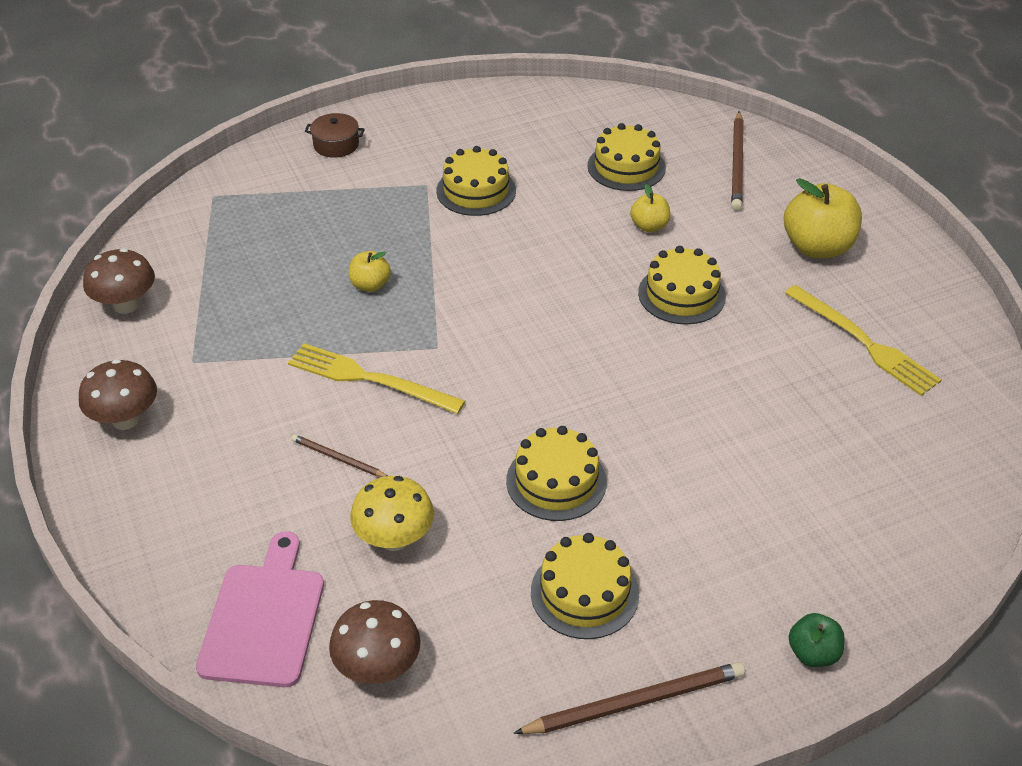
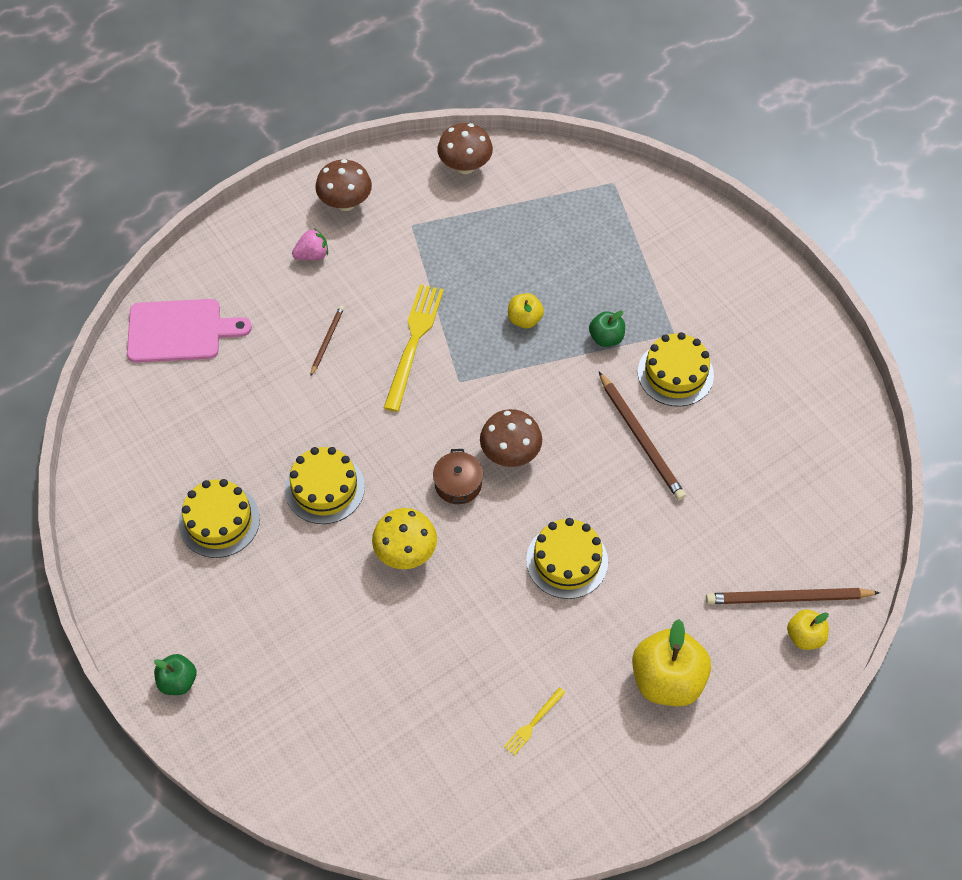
camera: 80 degrees right, 15 degrees up
brown pot [305,113,365,158] -> brown pot moved to [433,449,483,504]
brown mushroom [329,600,421,684] -> brown mushroom moved to [480,409,542,467]
yellow mushroom [350,476,434,551] -> yellow mushroom moved to [372,508,437,569]
brown pencil [513,662,745,734] -> brown pencil moved to [599,372,686,501]
yellow cake [587,123,666,191] -> none
yellow apple [630,184,670,232] -> yellow apple moved to [787,609,829,650]
yellow fork [785,285,941,396] -> yellow fork [504,688,565,756], size x0.48
none -> pink strawberry [292,228,328,260]
none -> green apple [589,311,625,347]

